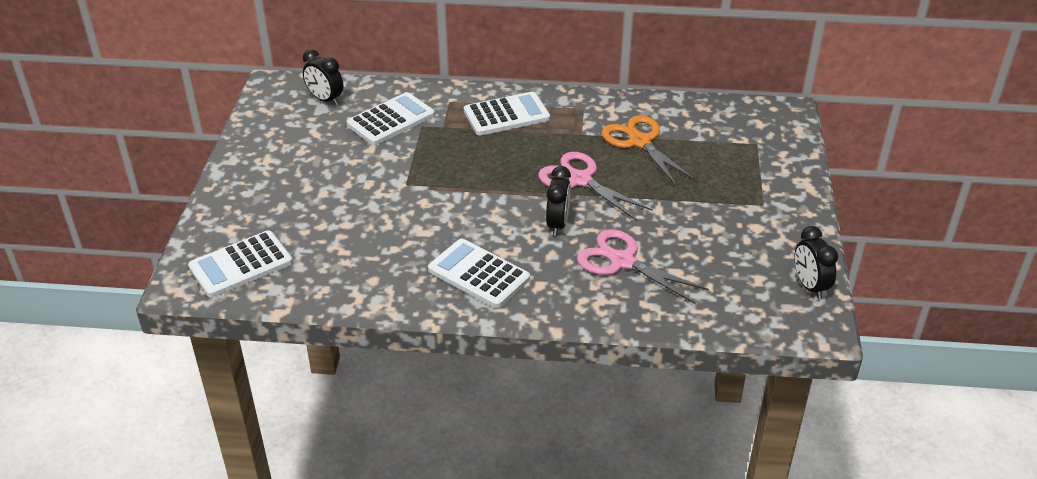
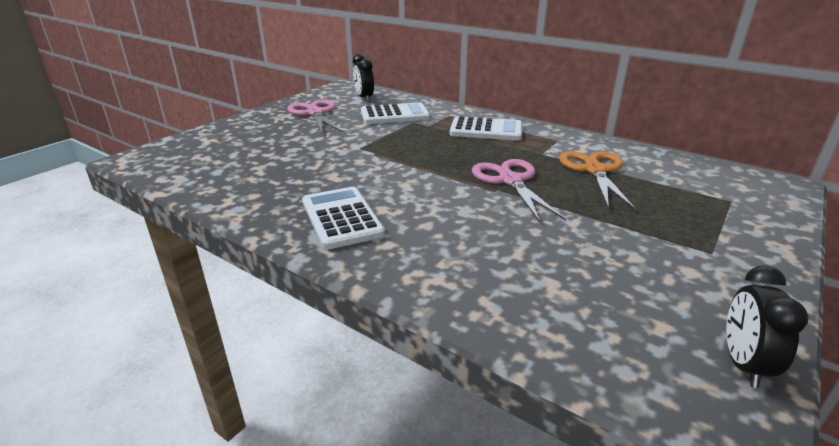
camera: 30 degrees right, 10 degrees down
white calculator [188,230,293,297] -> none
black clock [546,166,571,236] -> none
pink scissors [577,229,709,304] -> pink scissors moved to [287,99,342,133]

